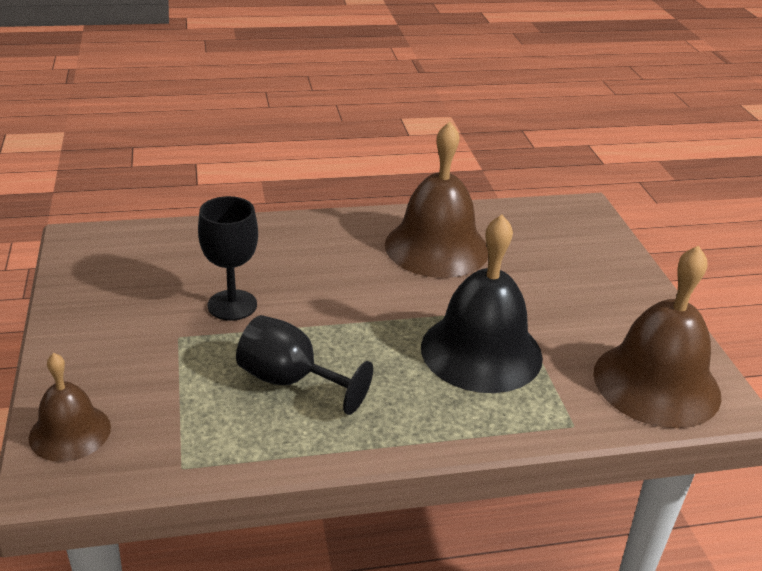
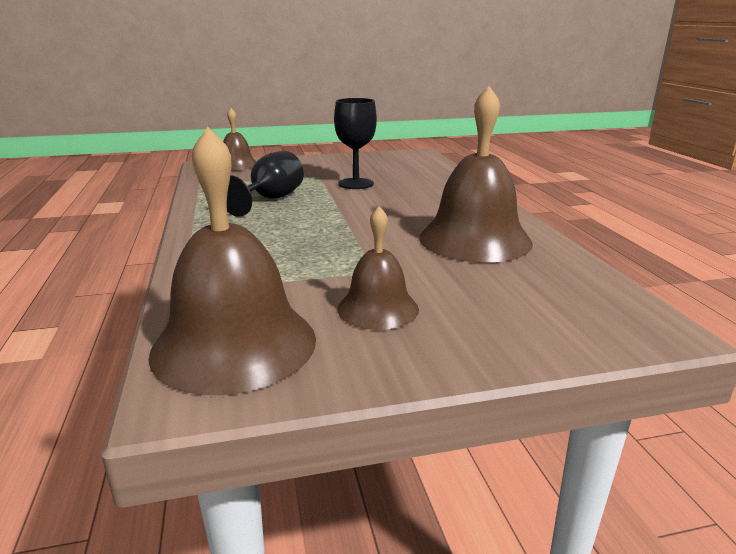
camera: 90 degrees right, 10 degrees down
black bell [421,215,543,393] -> none
none -> brown bell [337,206,419,330]

